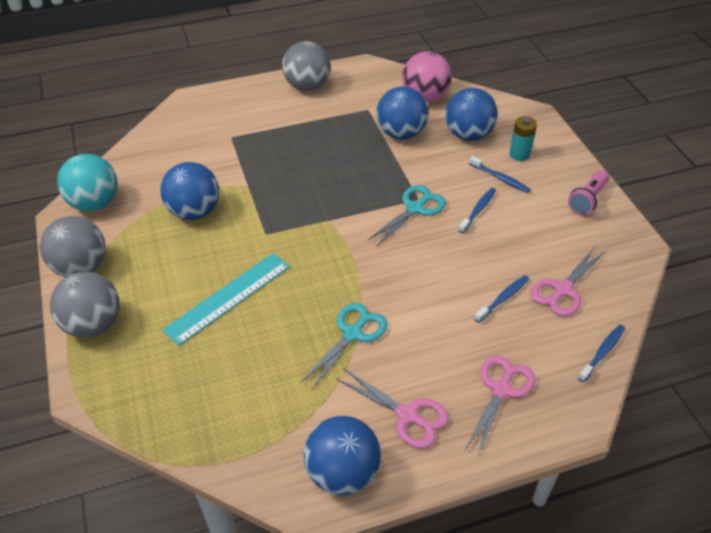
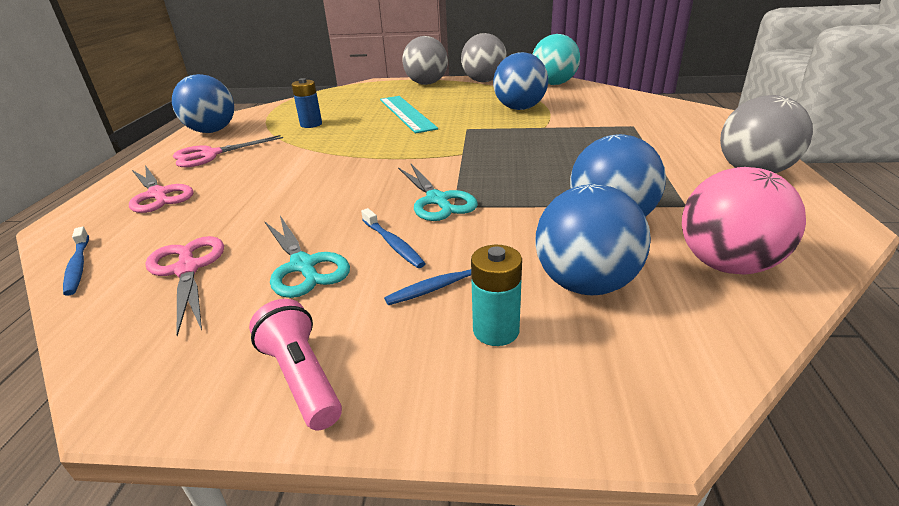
camera: 115 degrees right, 15 degrees down
turquoise scissors [301,303,387,389] -> turquoise scissors moved to [264,216,350,298]
blue toothbrush [474,275,529,323] -> none
none -> blue battery [292,78,322,128]

